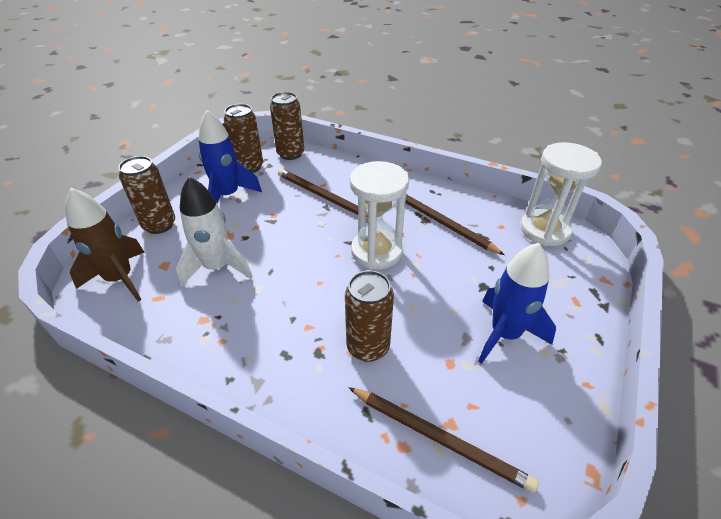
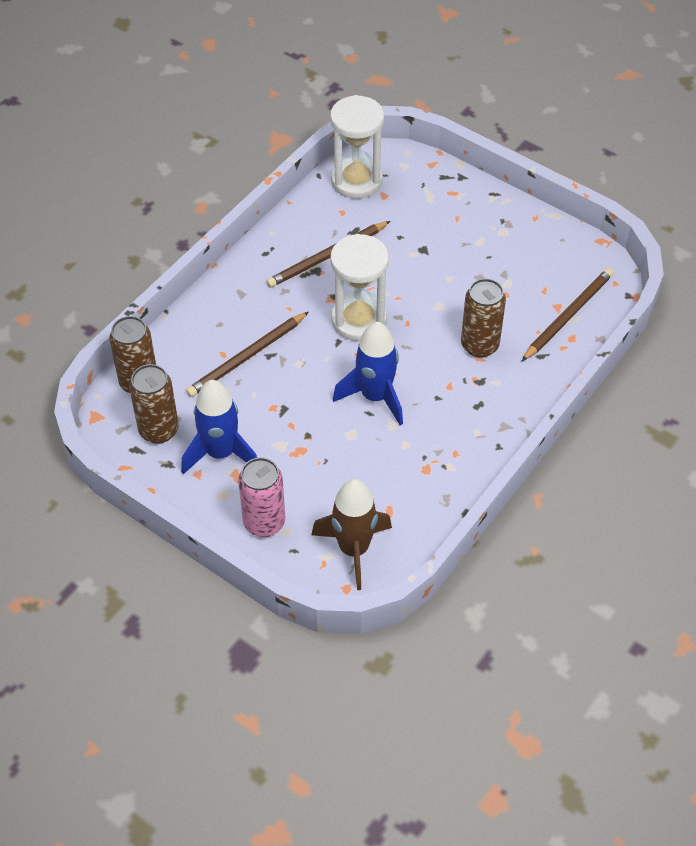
camera: 80 degrees left, 10 degrees up
brown can [119,156,175,234] -> pink can [238,457,285,537]
white rocket [176,177,253,287] -> none
blue rocket [478,243,556,364] -> blue rocket moved to [333,322,403,425]

